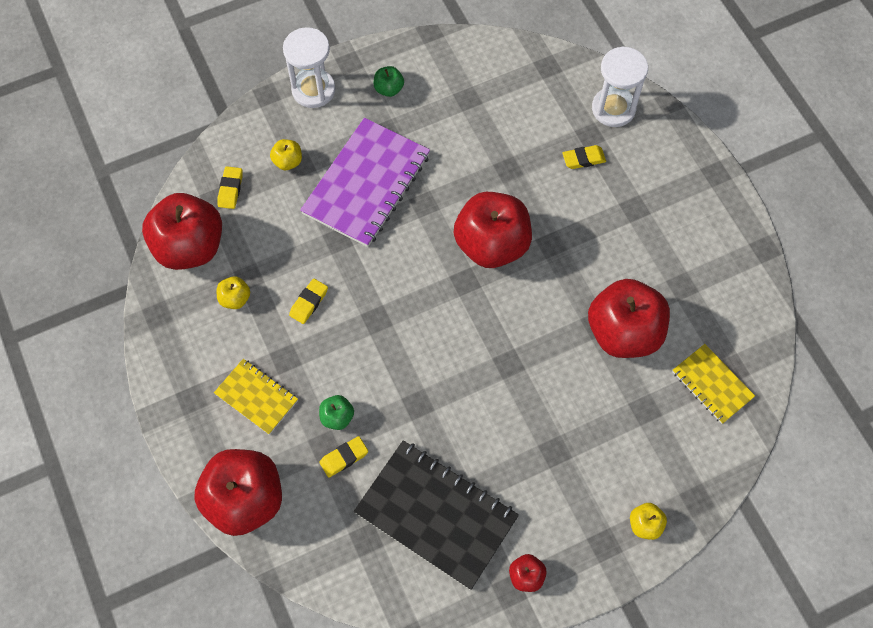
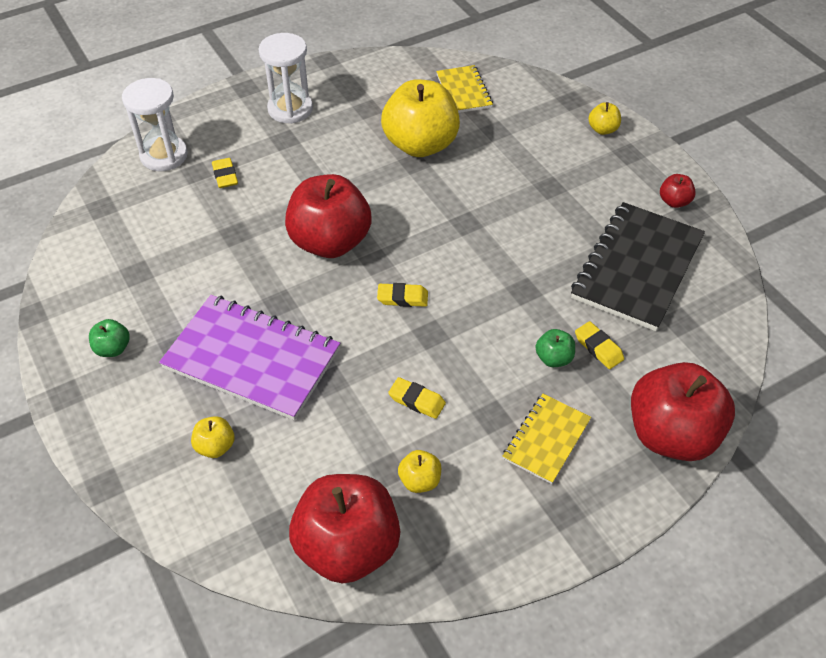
camera: 95 degrees left, 15 degrees down
yellow eraser [217,166,242,209] -> yellow eraser moved to [377,283,428,307]
white hourglass [283,27,336,108] -> white hourglass moved to [259,33,313,124]
red apple [588,279,670,358] -> yellow apple [381,79,460,157]
yellow notebook [672,344,755,424] -> yellow notebook turned 60 degrees counterclockwise [436,65,493,113]

